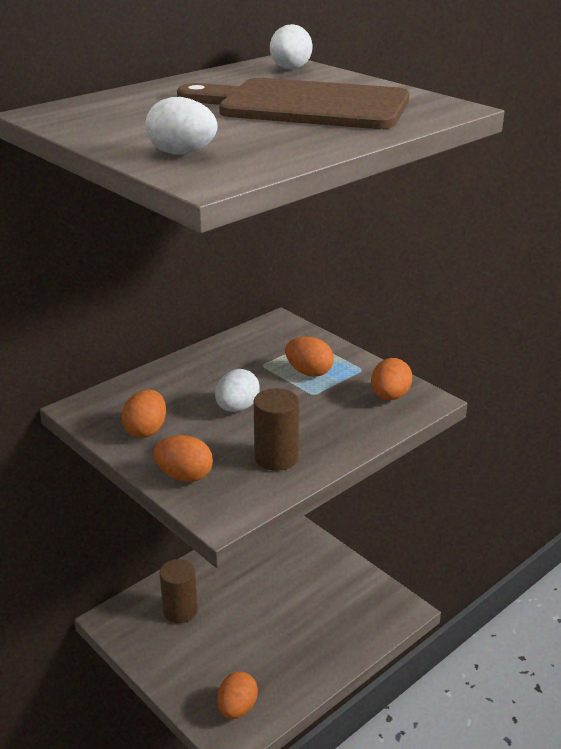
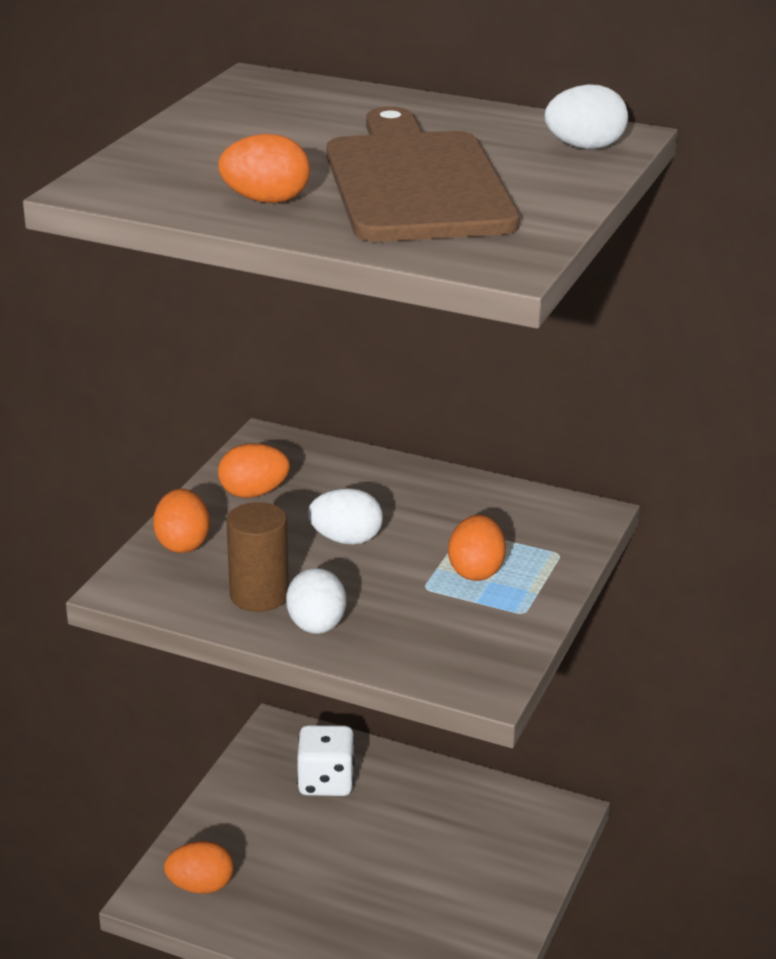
camera: 65 degrees right, 0 degrees up
white egg [145,97,218,154] -> white egg moved to [286,568,346,634]
brown cylinder [159,559,198,623] -> white dice [297,725,355,796]
orange egg [371,358,412,400] -> orange egg moved to [218,134,310,203]

